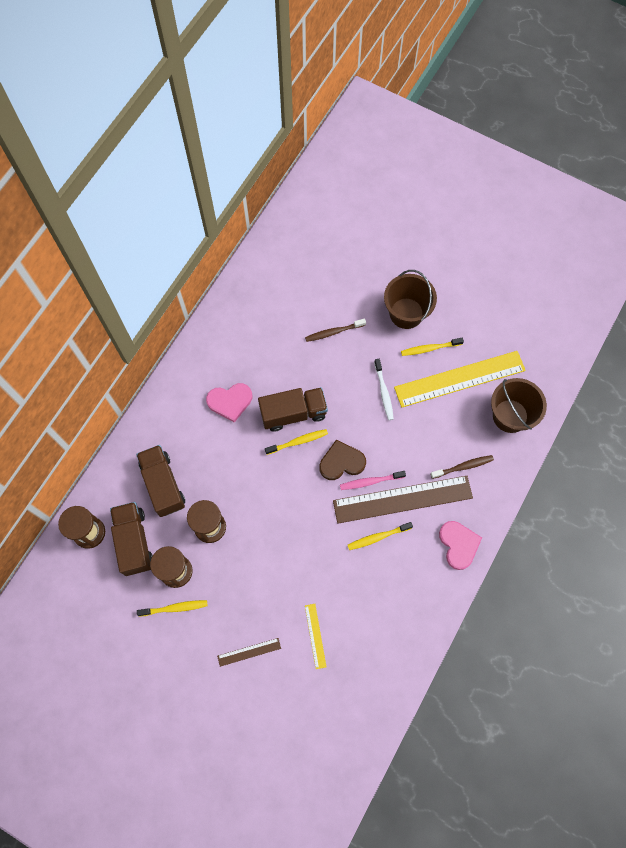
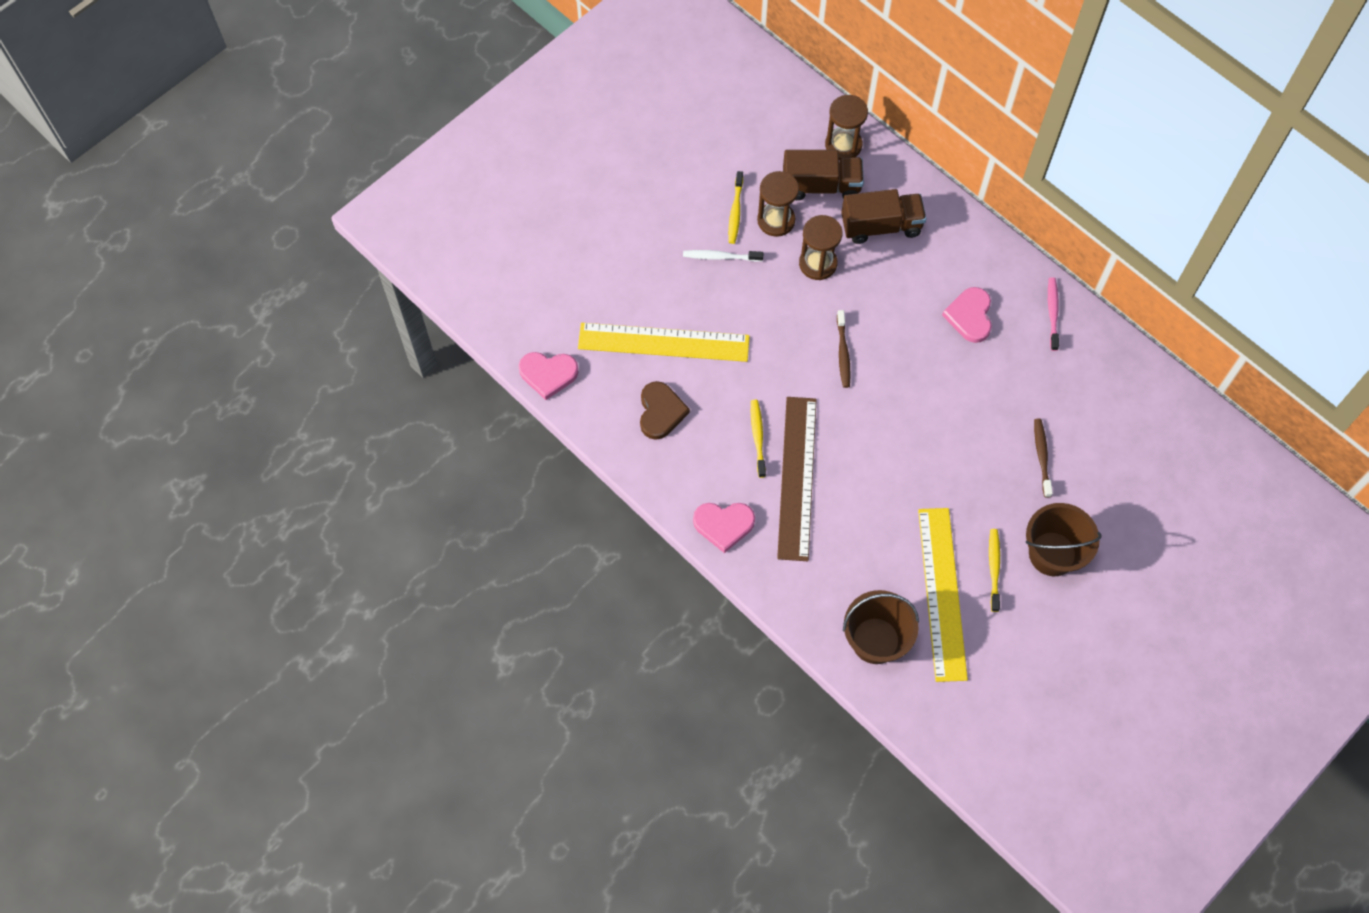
camera: 105 degrees right, 5 degrees down
brown ruler [217,638,281,667] -> none
brown truck [258,387,328,432] -> none
yellow toothbrush [265,429,328,455] -> none
yellow ruler [305,604,327,669] -> yellow ruler [578,323,750,362], size x2.31
brown heart [319,440,366,480] -> brown heart moved to [640,381,690,440]
pink toothbrush [340,471,406,490] -> pink toothbrush moved to [1048,277,1059,351]
white toothbrush [374,359,394,420] -> white toothbrush moved to [683,250,763,262]
brown toothbrush [430,455,494,479] -> brown toothbrush moved to [837,310,851,388]
none -> pink heart [519,352,579,400]

